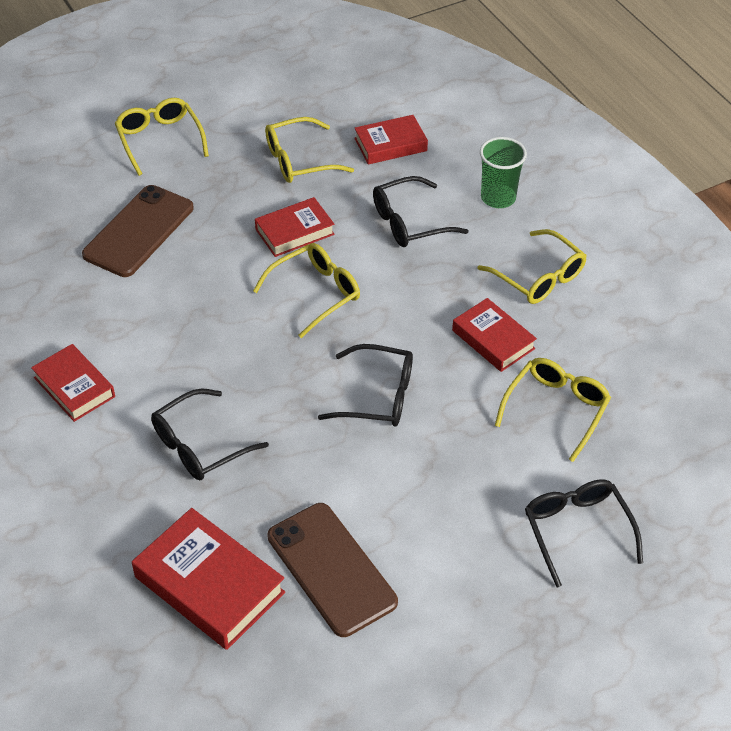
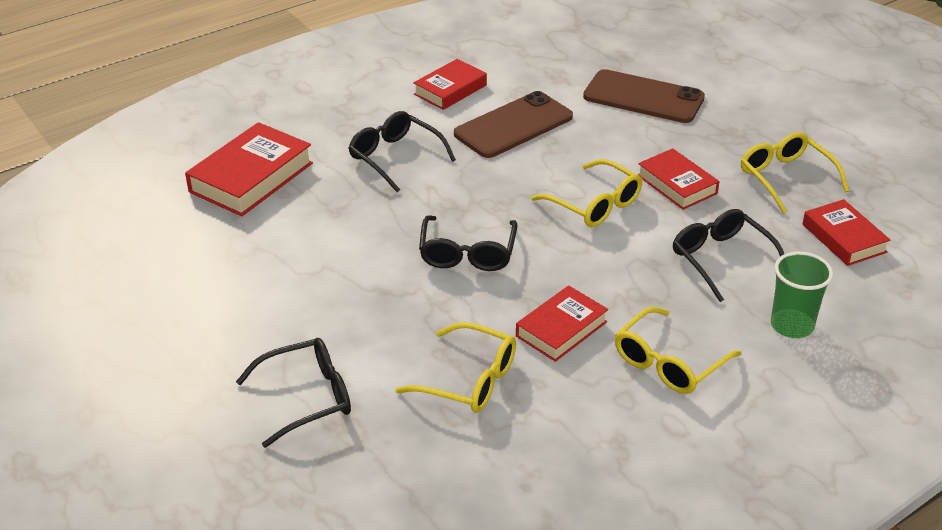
camera: 85 degrees right, 10 degrees down
yellow glasses [115,98,209,176] -> none
brown phone [267,503,398,637] -> brown phone moved to [454,91,573,158]

